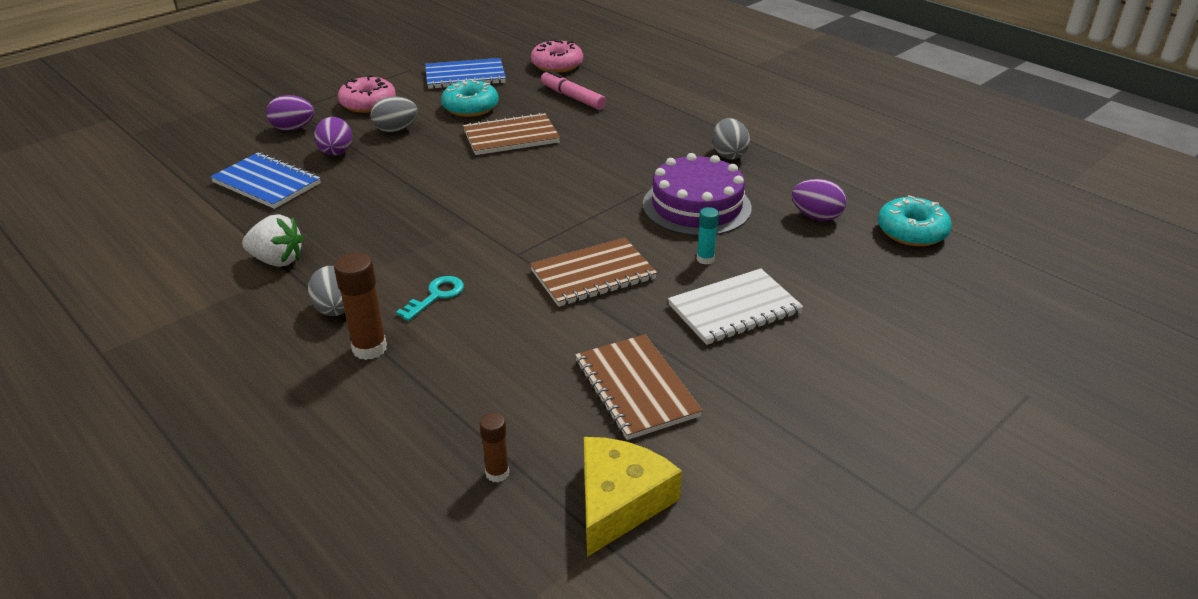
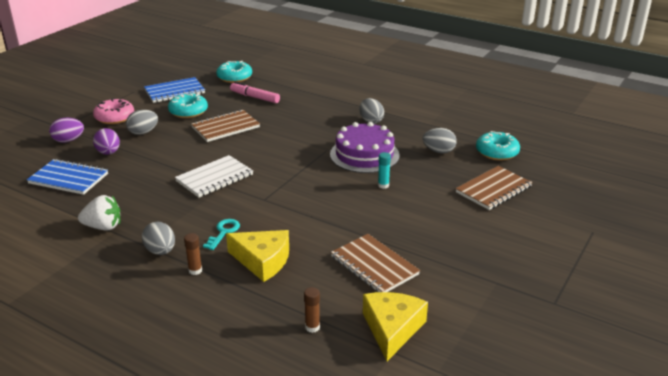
camera: 15 degrees left, 5 degrees down
brown glue stick [334,252,387,360] -> brown glue stick [184,233,202,275], size x0.60
brown notebook [530,238,657,307] -> brown notebook moved to [456,166,532,210]
pink donut [531,39,583,73] -> turquoise donut [216,61,252,83]
white notebook [668,268,803,345] -> white notebook moved to [175,155,253,198]
purple egg [792,179,846,221] -> grey egg [423,128,457,153]
none -> yellow cheese [226,230,289,282]

